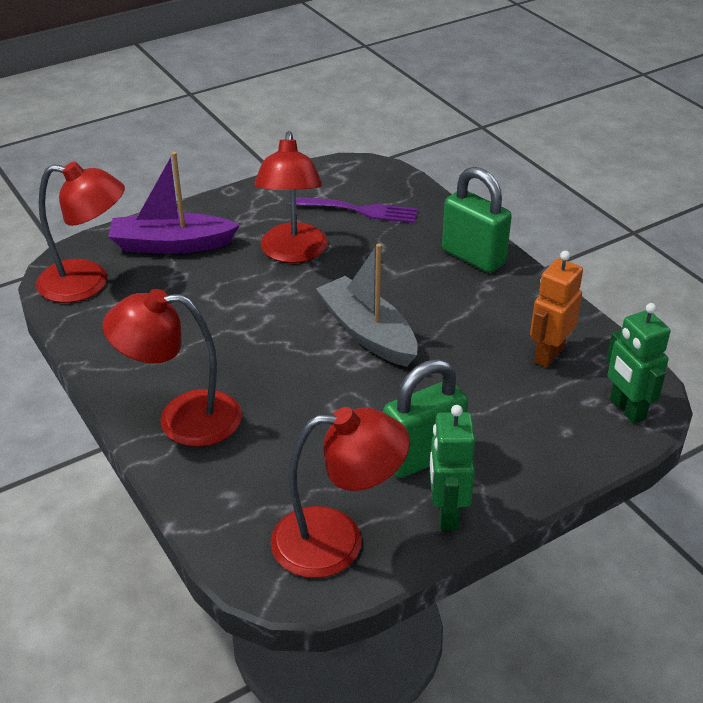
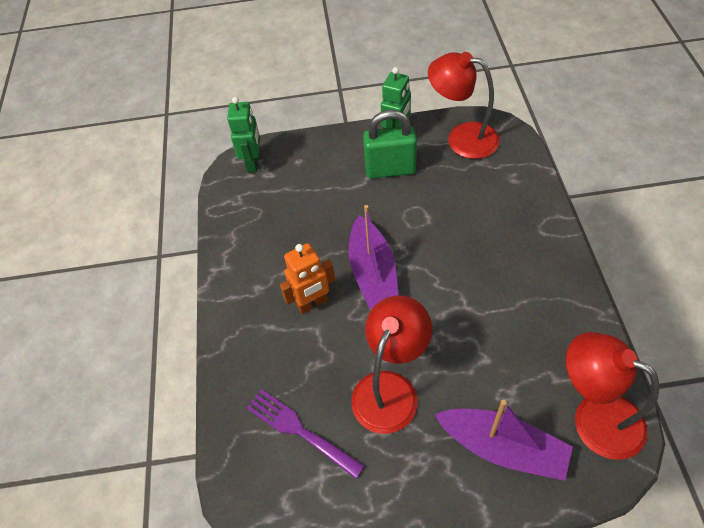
camera: 150 degrees left, 15 degrees up
red lamp [102,289,242,447] -> none
grey boat [316,243,418,367] -> purple boat [349,205,399,309]
green padlock [442,167,512,273] -> none
orange robot [530,251,583,368] -> orange robot moved to [280,243,335,314]

